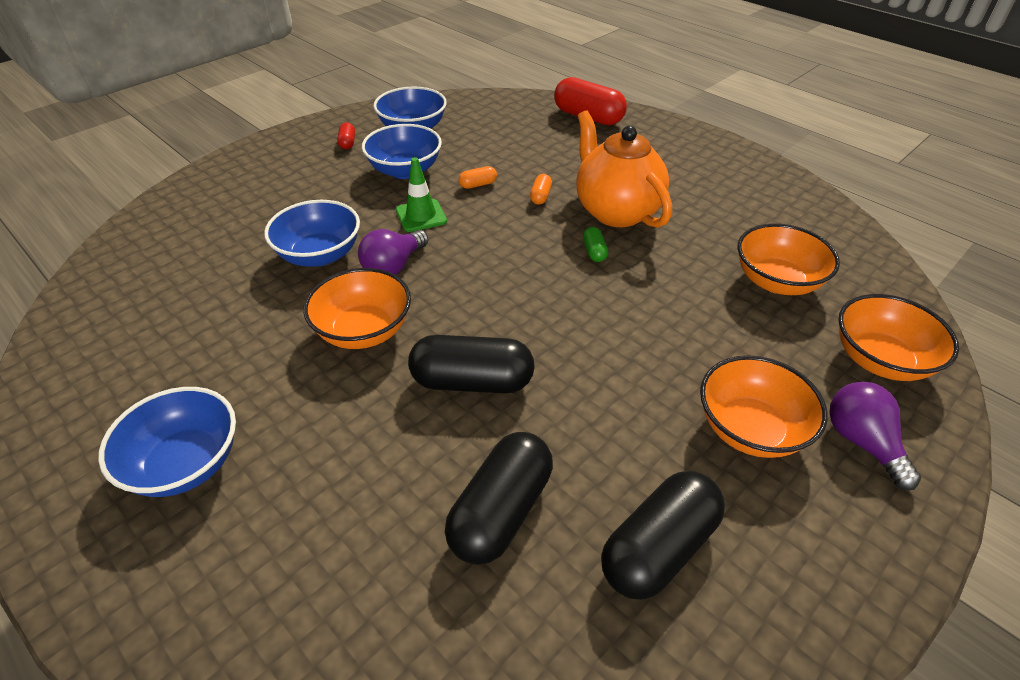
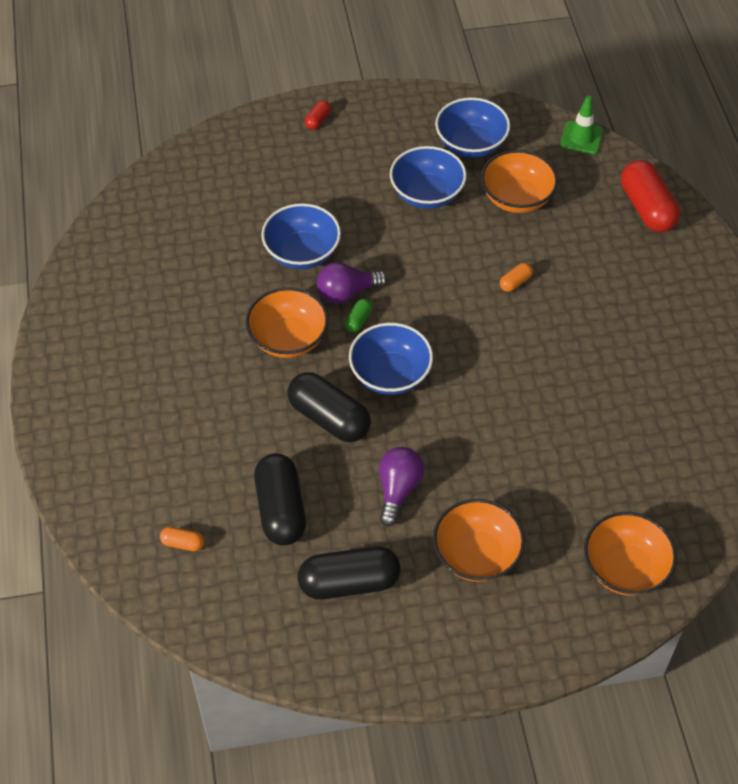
camera: 35 degrees right, 10 degrees up
blue bowl [98,387,236,497] -> blue bowl moved to [349,323,433,395]
red capsule [337,122,355,149] -> red capsule moved to [305,100,331,130]
green traffic cone [396,157,447,232] -> green traffic cone moved to [560,95,603,154]
black capsule [445,432,553,565] -> black capsule turned 75 degrees counterclockwise [254,453,306,545]
orange capsule [458,166,497,189] -> orange capsule moved to [160,527,204,551]
orange teapot [576,110,672,228] -> none
green capsule [583,227,608,262] -> green capsule moved to [344,299,372,332]
orange bowl [738,224,840,295] -> orange bowl moved to [481,150,558,213]
purple light bulb [829,382,921,490] -> purple light bulb moved to [379,447,424,526]

